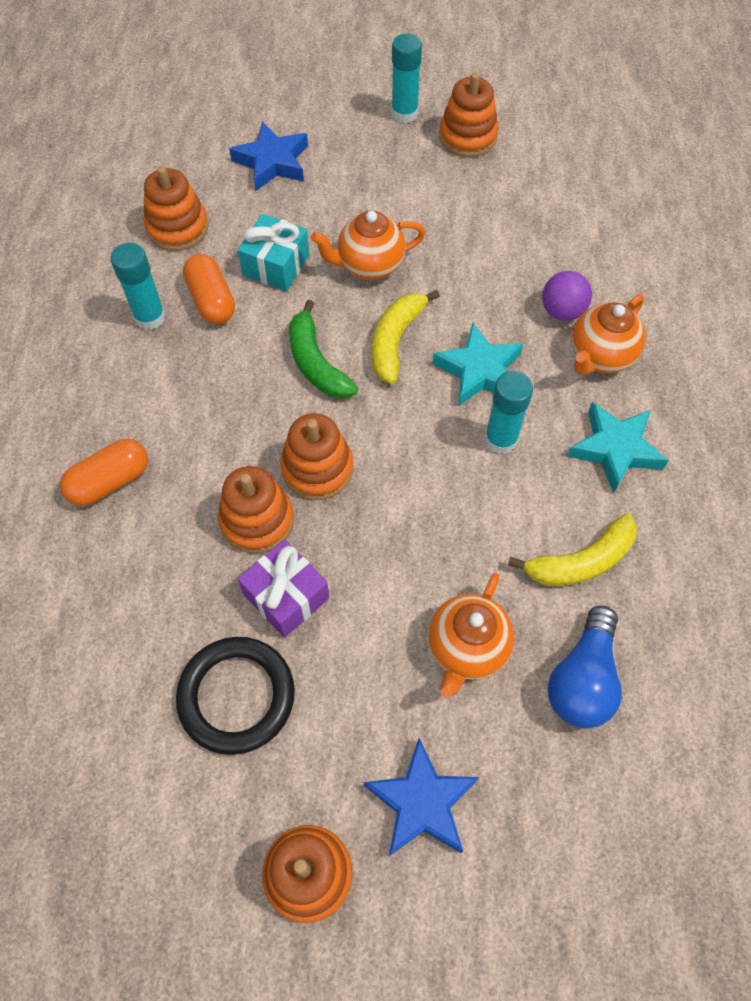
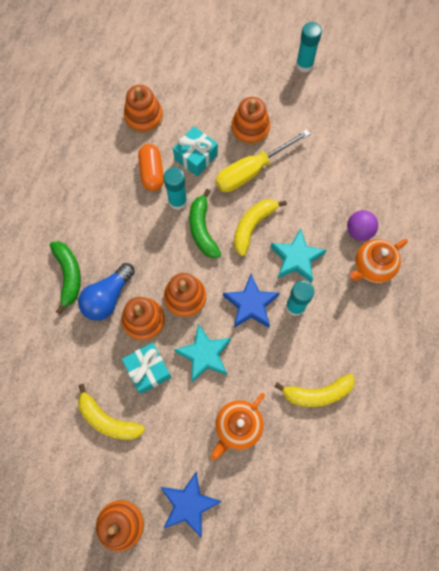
camera: 15 degrees right, 10 degrees up
orange capsule [60,439,148,506] -> green banana [50,241,81,314]
turquoise glue stick [111,243,166,330] -> turquoise glue stick moved to [163,167,187,210]
black ring [176,637,295,755] -> yellow banana [78,384,145,440]
blue star [229,122,308,191] -> blue star moved to [223,274,280,328]
purple gift [238,540,329,638] -> turquoise gift [122,343,171,394]
orange teapot [311,210,426,280] -> yellow screwdriver [215,129,310,192]
orange stacking toy [439,72,499,157] -> orange stacking toy moved to [231,97,270,145]
blue light bulb [548,606,622,728] -> blue light bulb moved to [78,263,135,321]
turquoise star [567,402,669,493] -> turquoise star moved to [174,324,231,382]

